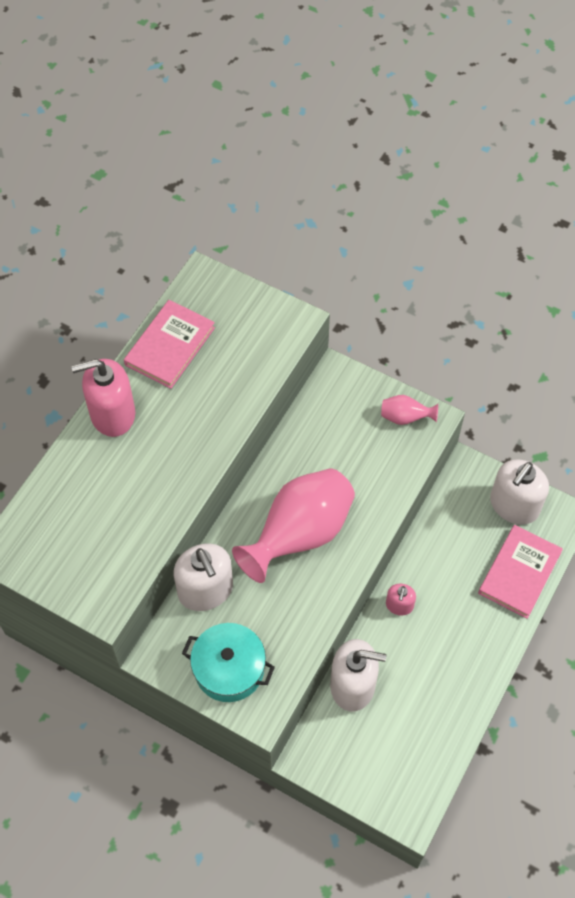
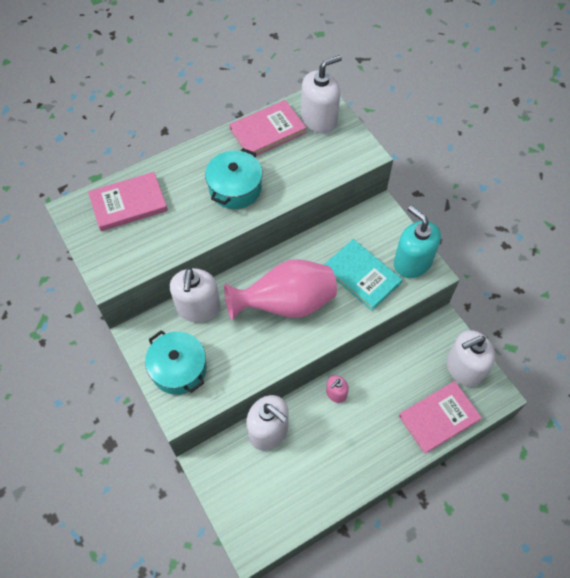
camera: 30 degrees right, 0 degrees up
pink soap dispenser [71,359,135,437] -> none
pink vase [381,395,438,425] -> turquoise soap dispenser [394,206,441,278]
none -> pink book [88,172,168,231]
none -> turquoise pot [205,148,263,209]
none -> white soap dispenser [301,55,342,134]
none -> turquoise book [324,239,402,311]

